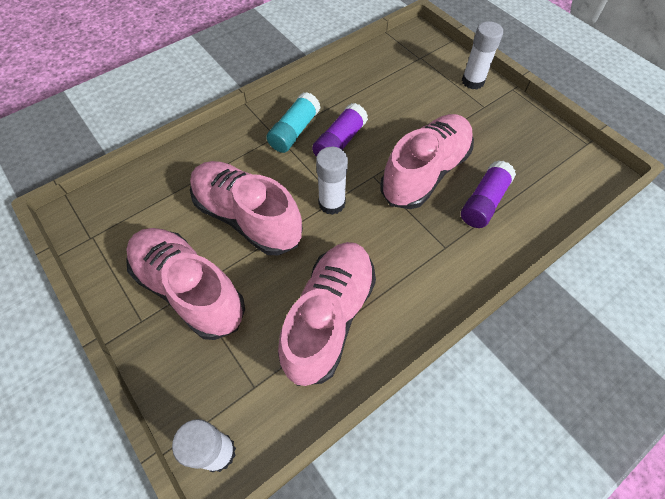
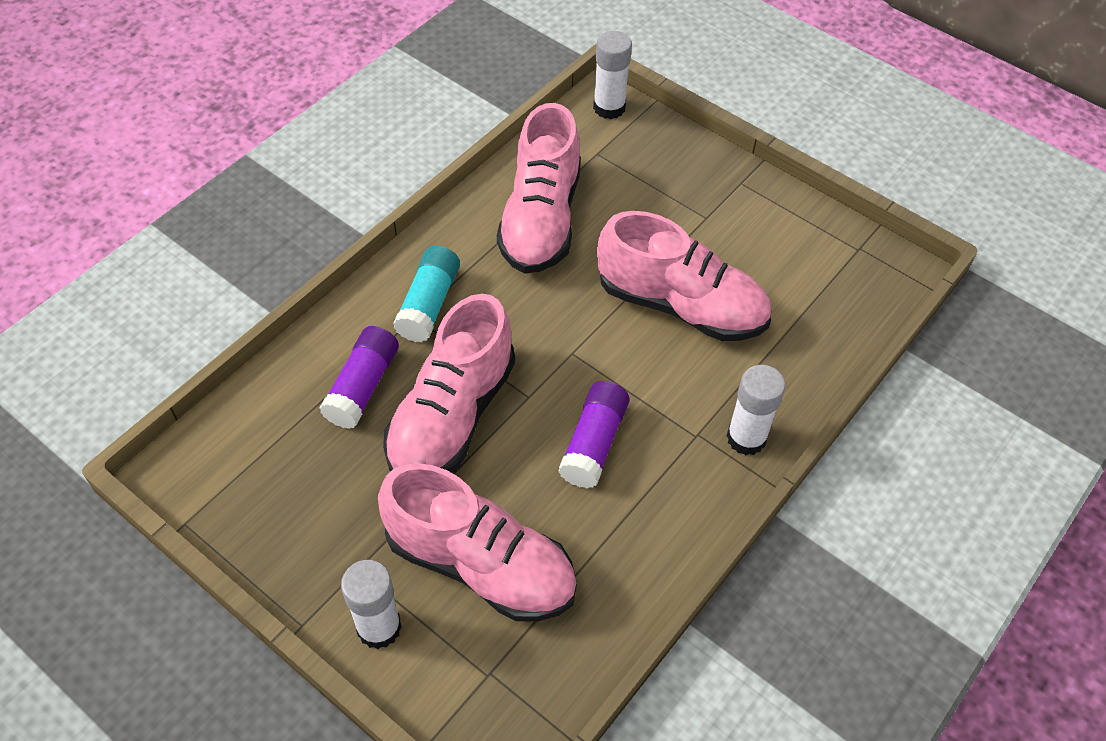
camera: 165 degrees right, 5 degrees down
pink shoe [126,228,245,340] -> pink shoe moved to [378,463,577,621]
turquoise glue stick [266,92,321,153] -> turquoise glue stick moved to [393,246,460,342]
white glue stick [316,147,348,215] -> white glue stick moved to [727,365,786,455]

